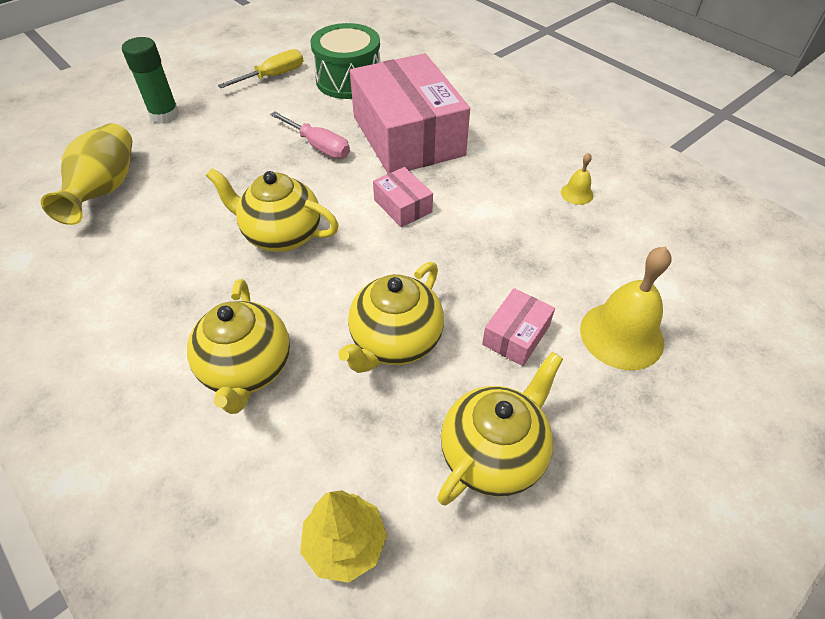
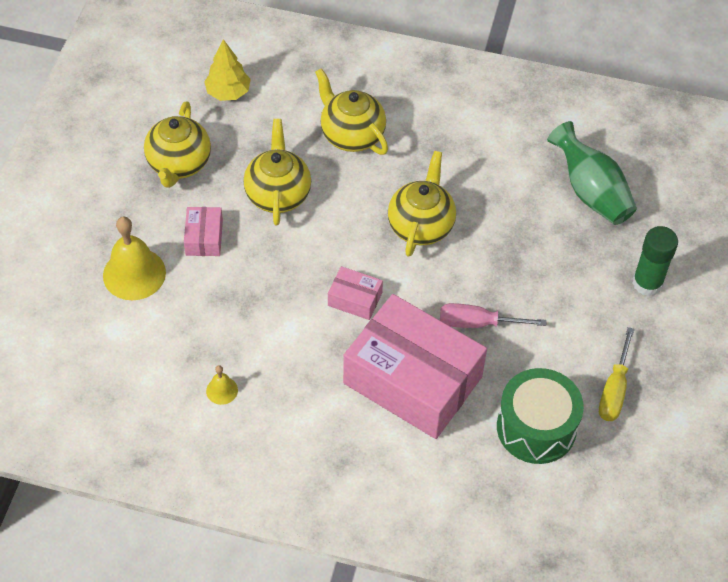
camera: 145 degrees right, 5 degrees up
yellow vase [41,123,133,225] -> green vase [547,121,637,225]
yellow teapot [206,168,339,252] -> yellow teapot turned 60 degrees counterclockwise [388,151,456,257]

